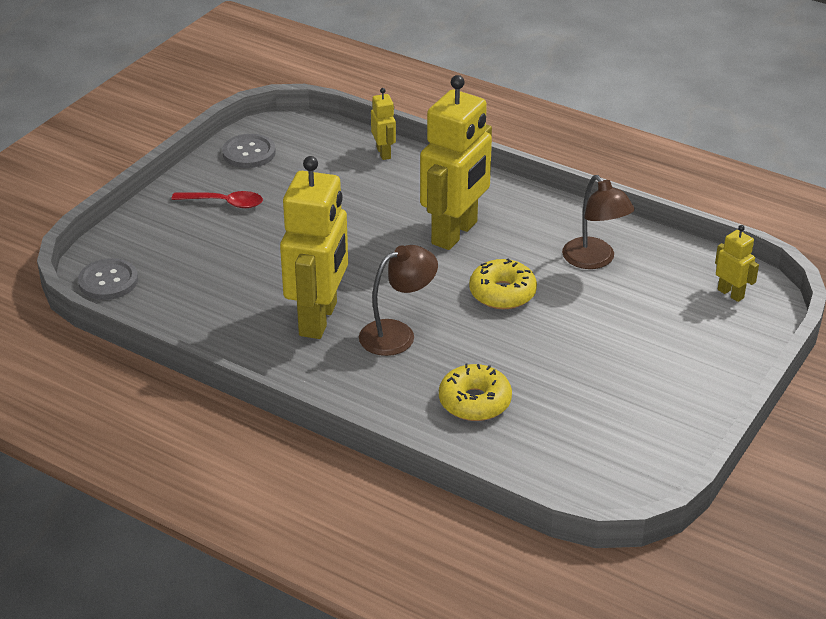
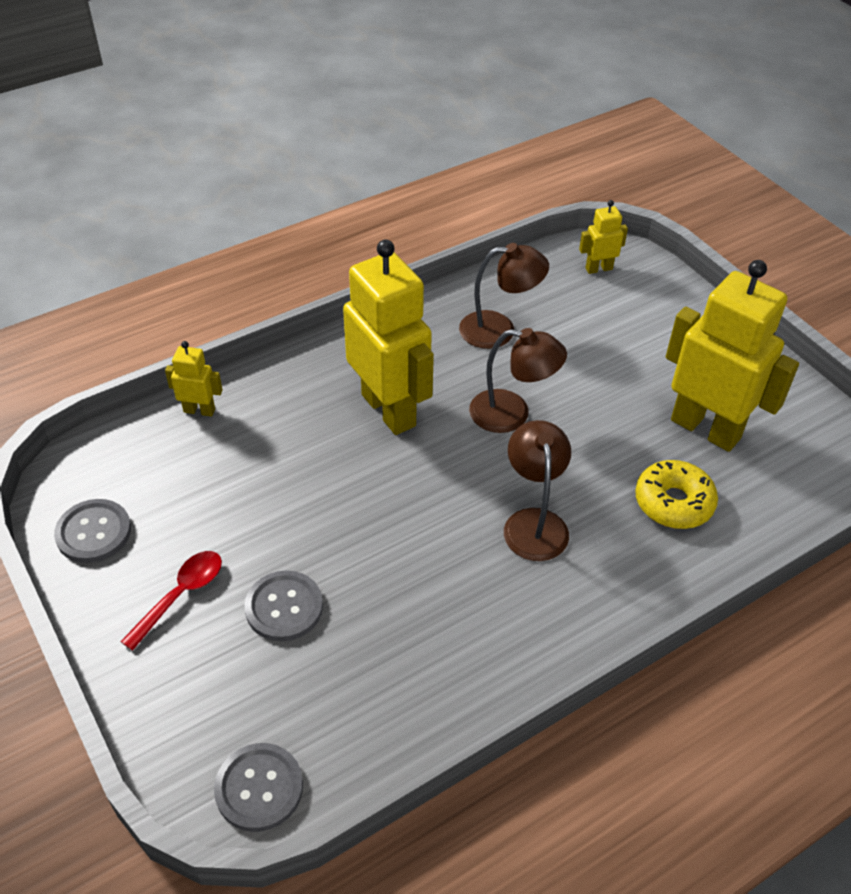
camera: 65 degrees left, 10 degrees up
yellow robot [280,156,348,339] -> yellow robot moved to [666,260,799,452]
yellow donut [469,259,537,309] -> brown lamp [469,328,567,433]
none -> grey button [245,570,323,641]

